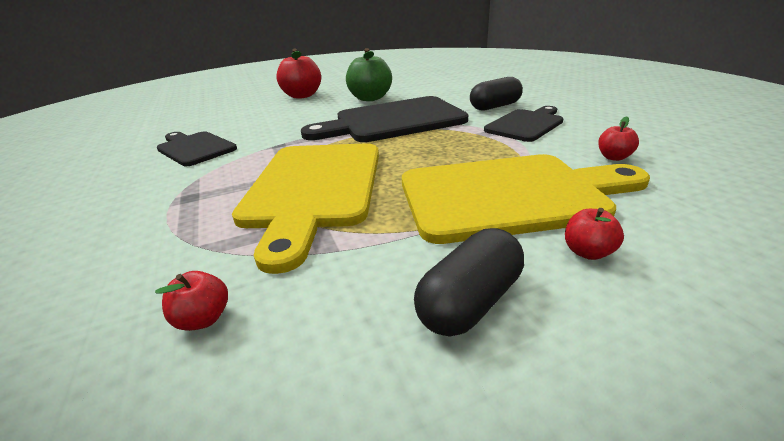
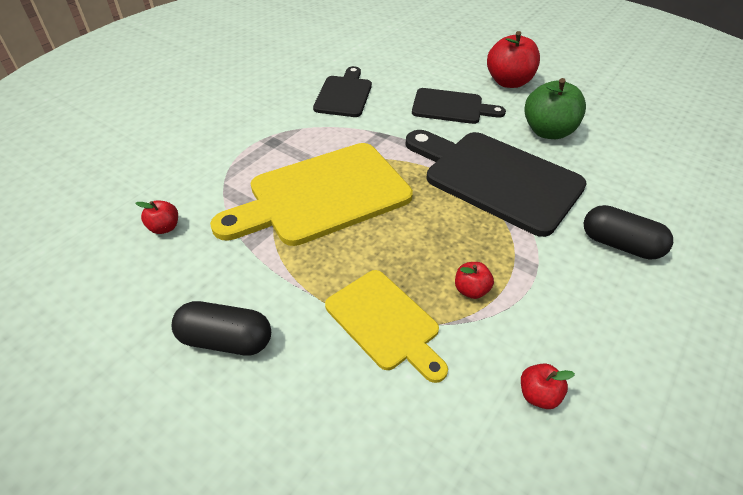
camera: 55 degrees right, 15 degrees up
yellow cutting board [402,154,650,244] -> yellow cutting board [325,270,448,383], size x0.58
black cutting board [484,106,564,142] -> black cutting board moved to [412,88,506,124]
red apple [565,208,624,260] -> red apple moved to [455,262,494,299]

